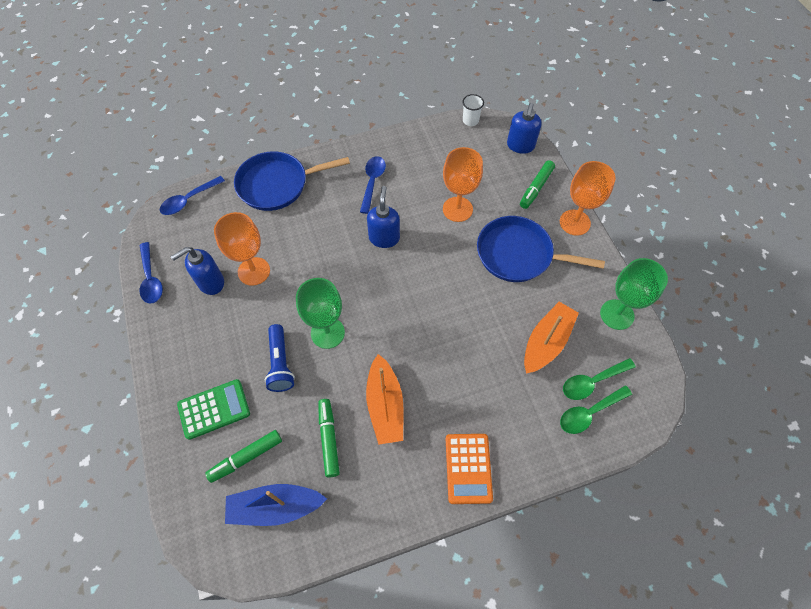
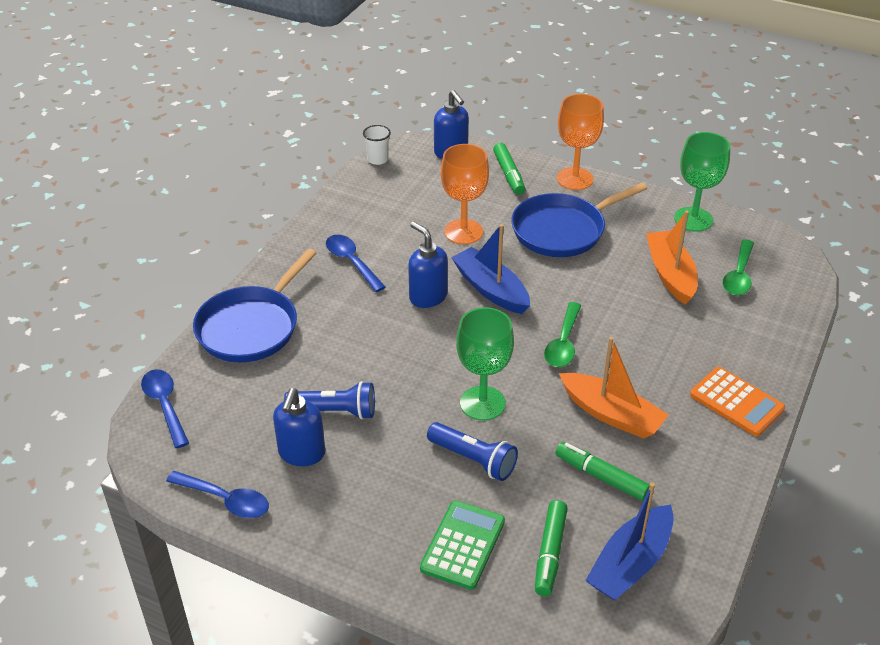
camera: 45 degrees left, 20 degrees down
blue spoon [160,176,225,215] -> blue spoon turned 150 degrees clockwise [141,369,189,448]
orange goblet [214,212,270,286] -> blue flashlight [284,381,375,419]
green spoon [560,385,632,434] -> green spoon moved to [544,302,581,367]
none -> blue boat [451,224,530,314]

